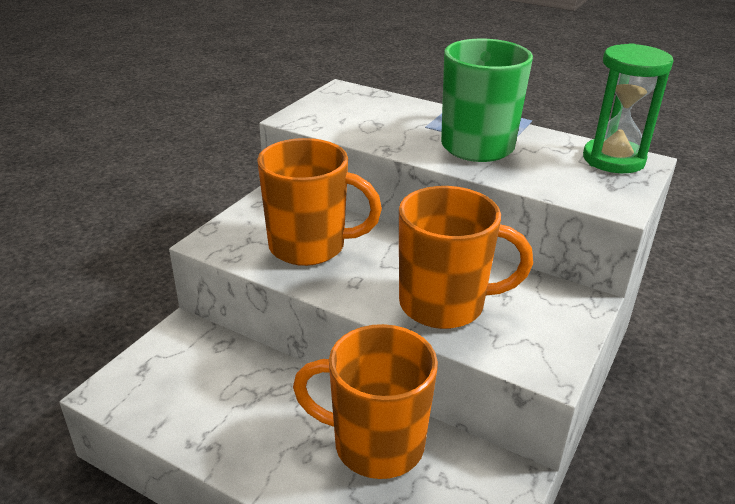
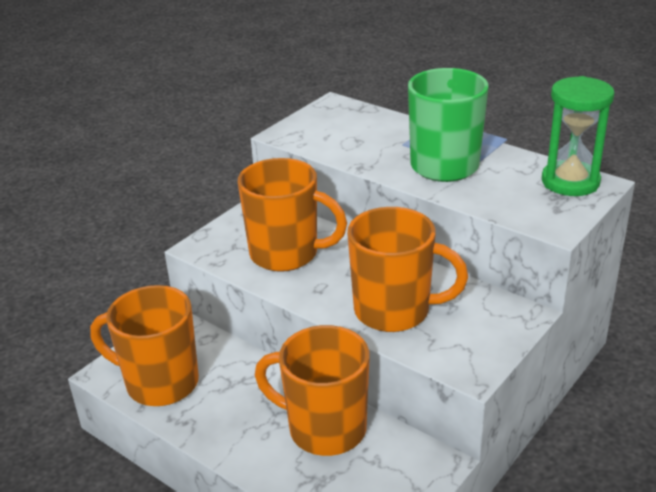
camera: 10 degrees right, 0 degrees up
none -> orange mug [90,285,199,406]

